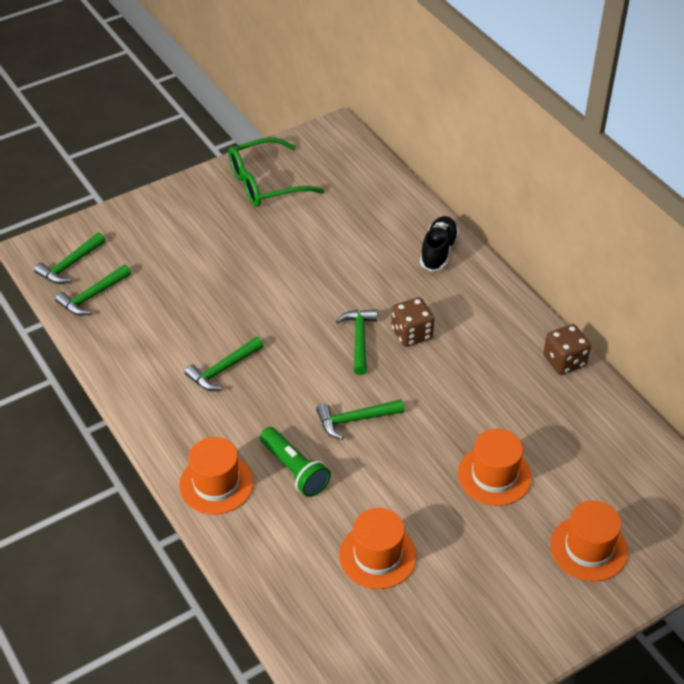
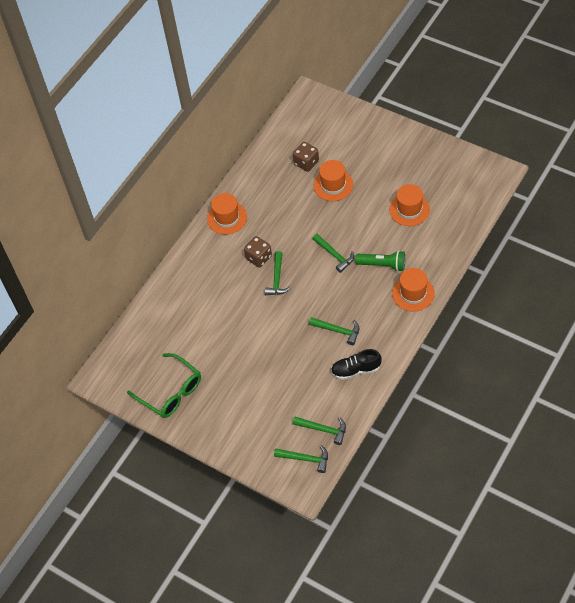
camera: 110 degrees left, 10 degrees up
green flashlight [260,427,331,497] -> green flashlight turned 75 degrees clockwise [355,250,405,272]
green hammer [336,309,377,375] -> green hammer turned 60 degrees counterclockwise [265,251,291,295]
black shoe [420,216,459,271] -> black shoe moved to [331,349,382,380]
brown dice [543,324,591,375] -> brown dice moved to [293,142,319,172]
orange hat [550,501,628,582] -> orange hat moved to [207,193,247,235]

